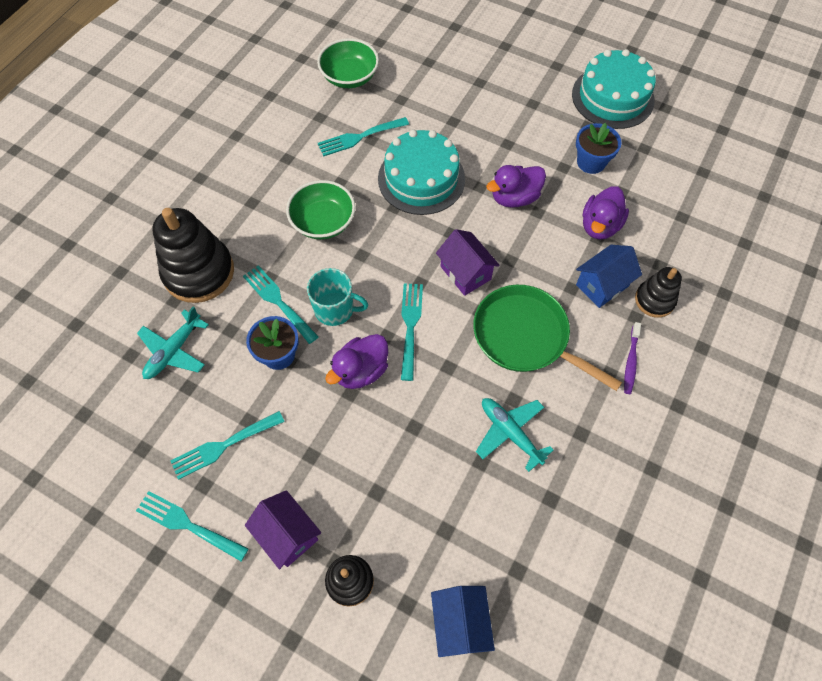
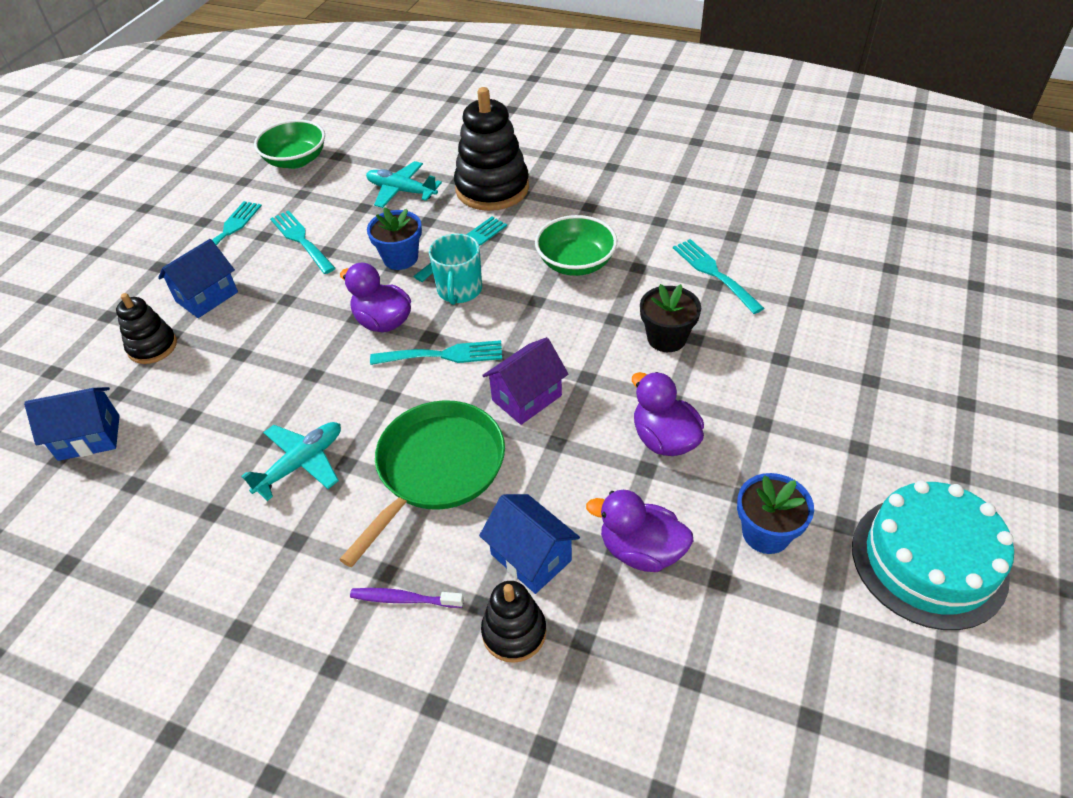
camera: 85 degrees right, 15 degrees down
purple house [245,490,321,569] -> blue house [158,239,238,318]
green bowl [317,38,379,88] -> green bowl moved to [254,120,325,169]
turquoise cake [378,130,465,215] -> black flower pot [640,284,701,352]

